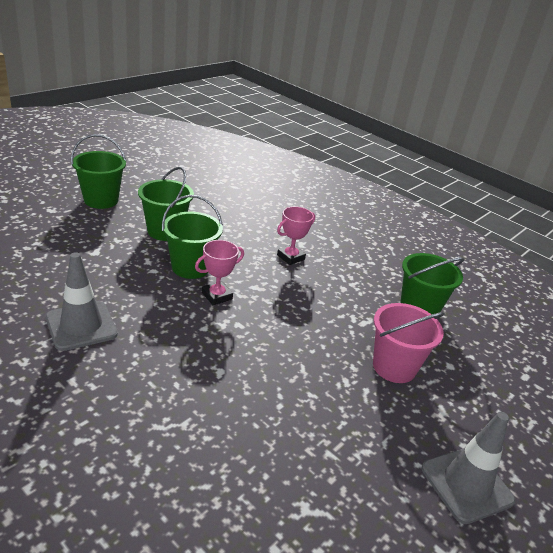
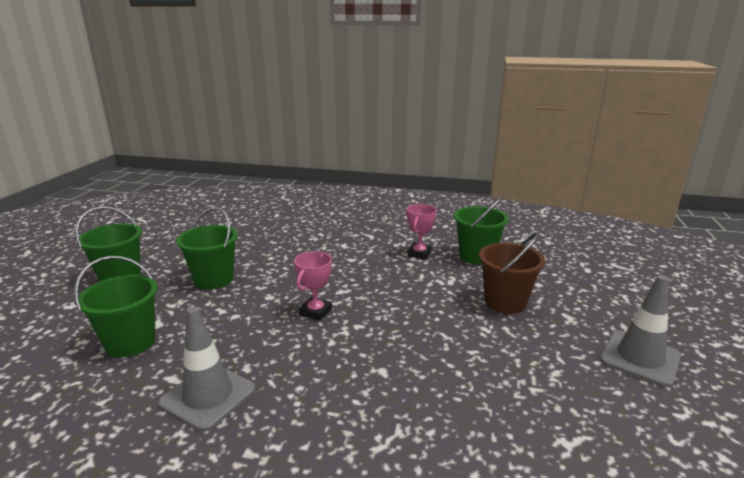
camera: 25 degrees left, 10 degrees down
green bucket [162,195,223,279] -> green bucket moved to [74,256,158,358]
pink trophy [277,206,315,265] -> pink trophy moved to [407,204,437,259]
pink bucket [373,303,445,383] -> brown bucket [479,233,545,314]

